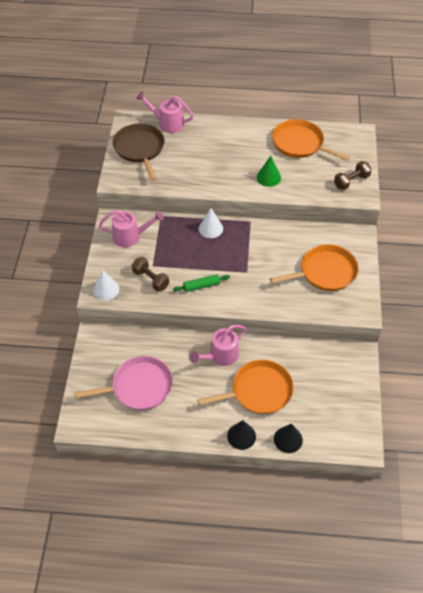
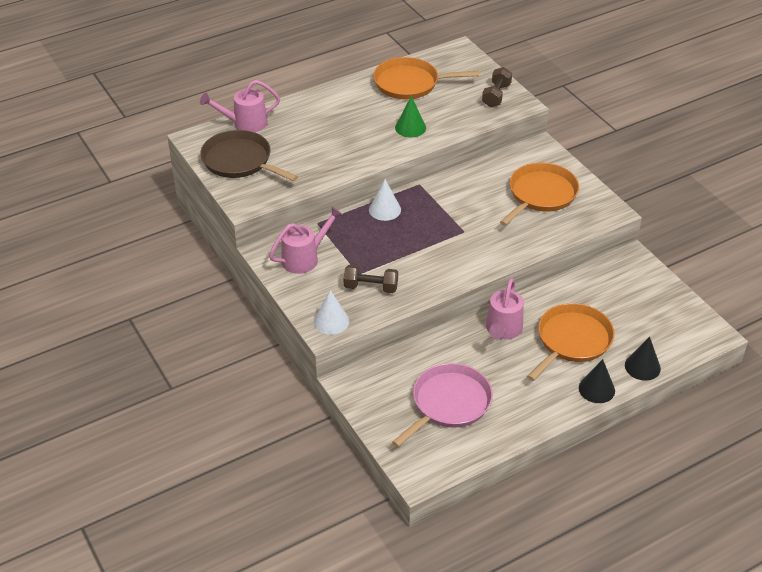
camera: 35 degrees left, 10 degrees down
green rolling pin [173,274,230,292] -> none

